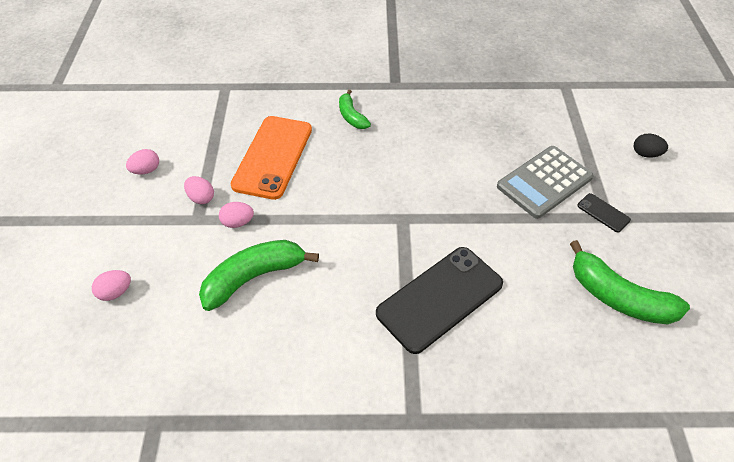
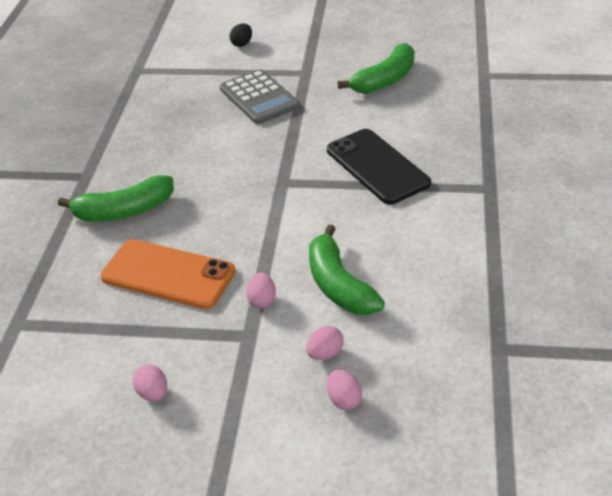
camera: 80 degrees left, 10 degrees down
pink egg [184,176,214,204] -> pink egg moved to [306,326,344,360]
green banana [339,90,371,129] -> green banana [58,175,174,222], size x1.73
black phone [577,193,631,232] -> none

